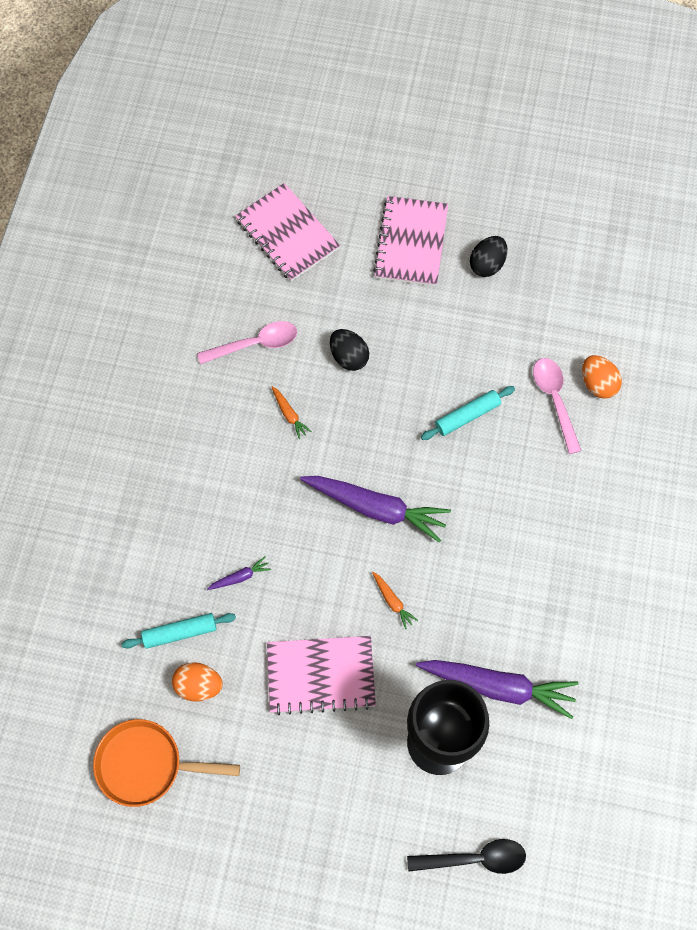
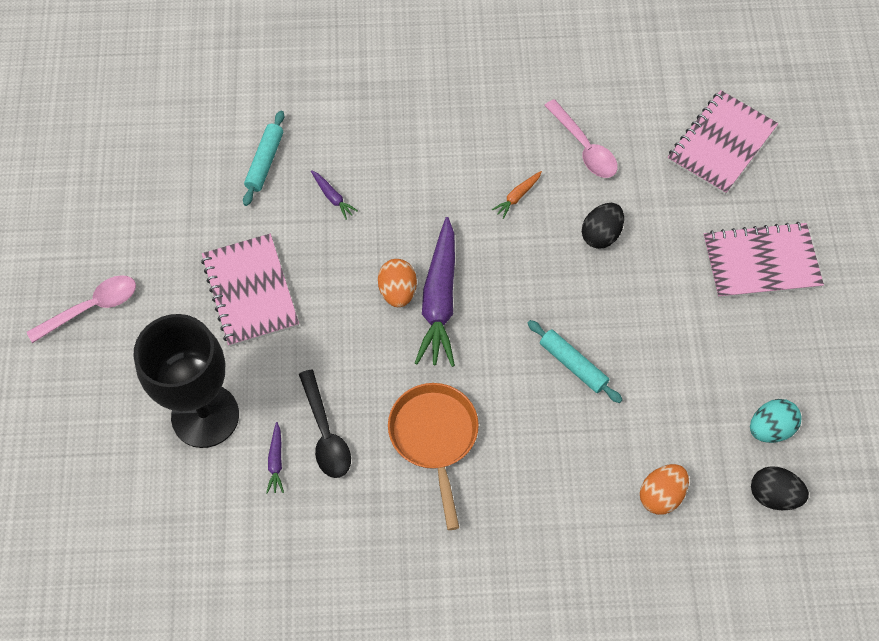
camera: 75 degrees right, 5 degrees down
orange pan [93,719,240,807] -> orange pan moved to [388,383,479,530]
turquoise rolling pin [121,613,236,649] -> turquoise rolling pin turned 45 degrees clockwise [243,111,284,206]
orange egg [172,662,223,702] -> orange egg moved to [378,259,417,307]
orange carrot [372,572,418,629] -> none
black spoon [407,839,526,874] -> black spoon moved to [299,369,351,478]
purple carrot [416,660,579,719] -> purple carrot [266,422,284,494], size x0.43
black egg [470,236,507,277] -> black egg moved to [751,466,809,510]
pink spoon [533,358,582,454] -> pink spoon moved to [27,275,136,343]
none -> turquoise egg [750,399,801,443]

